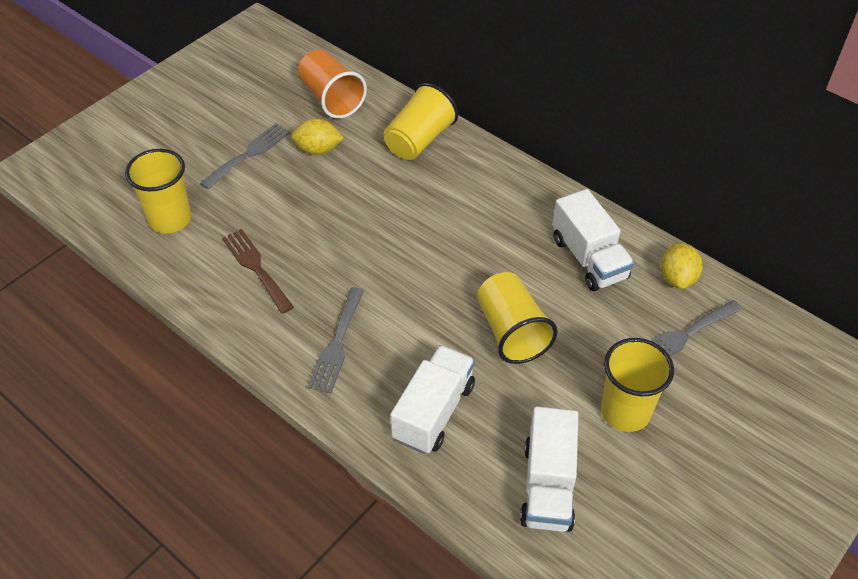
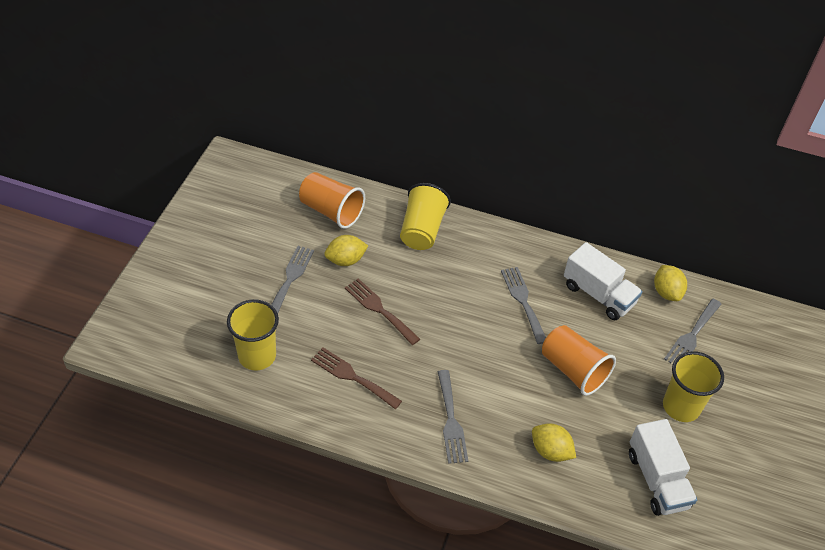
camera: 25 degrees left, 0 degrees up
white truck [390,345,475,454] -> yellow lemon [532,423,576,462]
yellow cup [477,272,558,364] -> orange cup [542,325,616,396]
none -> brown fork [345,278,420,345]
none -> grey fork [501,267,546,344]

